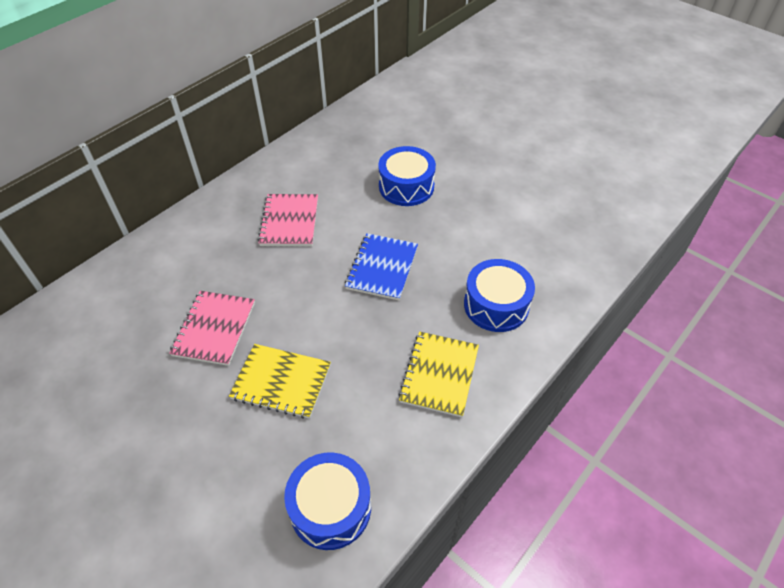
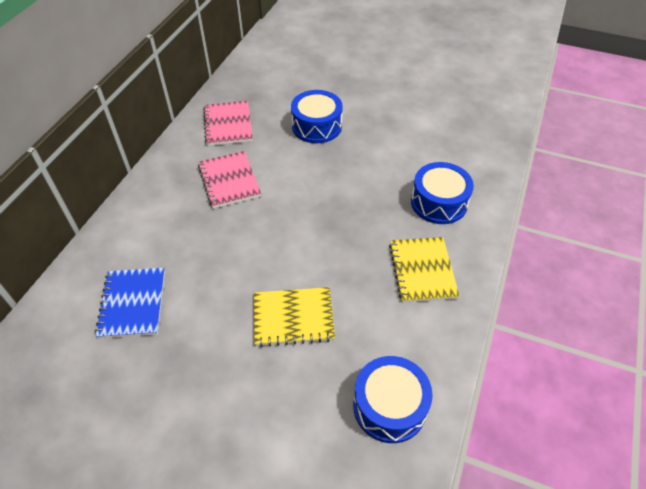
camera: 20 degrees left, 0 degrees up
pink notebook [169,291,255,366] -> pink notebook moved to [203,101,253,146]
blue notebook [345,233,418,300] -> blue notebook moved to [95,268,165,339]

